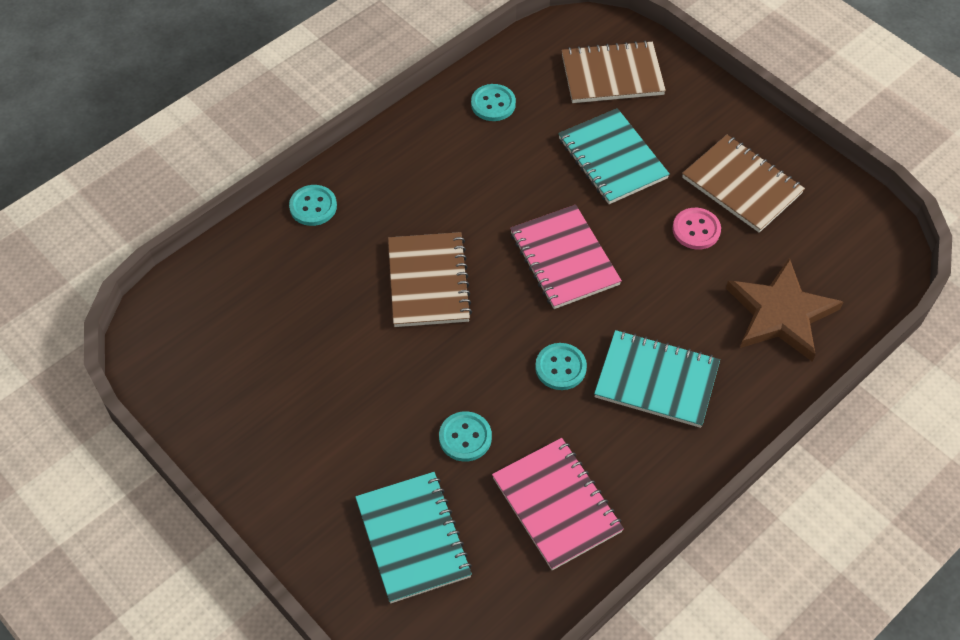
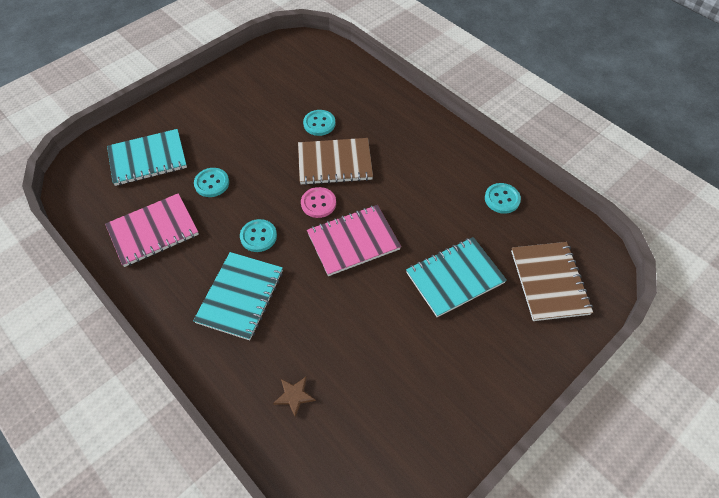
camera: 90 degrees right, 0 degrees up
turquoise button [289,185,337,226] -> turquoise button moved to [303,110,335,136]
pink button [672,208,721,250] -> pink button moved to [301,187,336,218]
brown notebook [682,135,805,233] -> none
brown star [726,258,843,362] -> brown star [273,377,316,417], size x0.42

